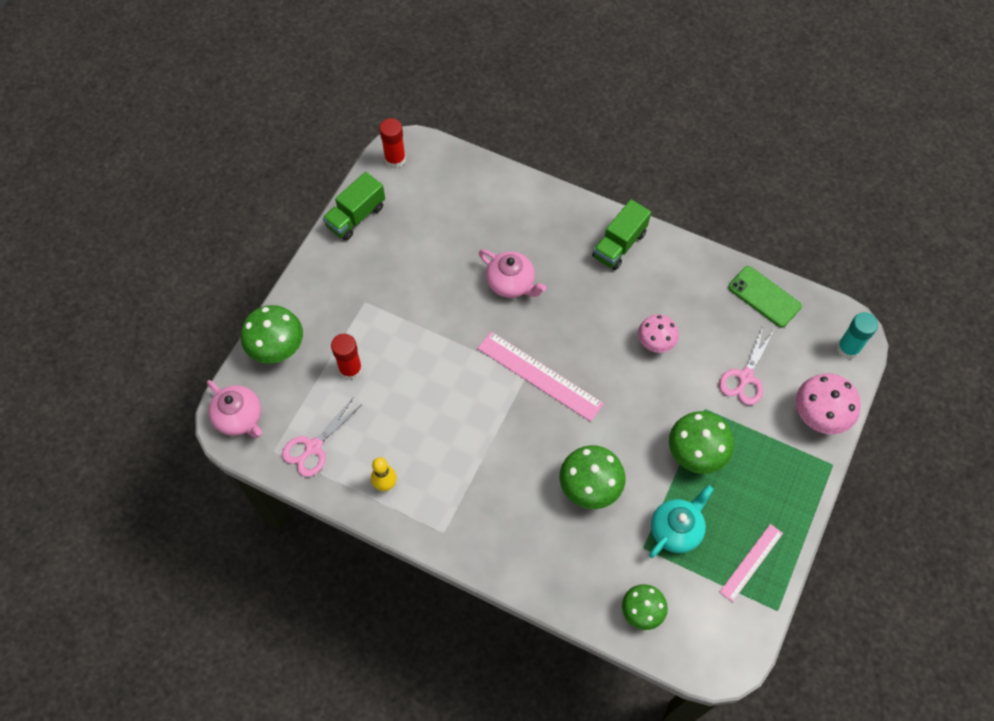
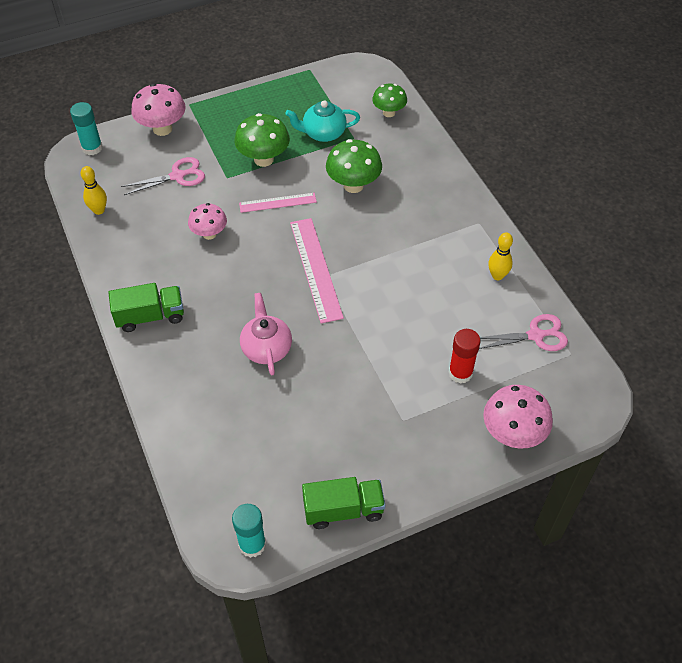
camera: 140 degrees left, 10 degrees down
pink teapot [207,380,262,438] -> none
green mushroom [241,305,303,364] -> pink mushroom [483,385,553,449]
red glue stick [379,118,406,168] -> turquoise glue stick [232,504,266,558]
pink ruler [720,524,783,602] -> pink ruler moved to [239,193,317,213]
green phone [728,266,802,328] -> yellow bowling pin [81,166,107,215]

